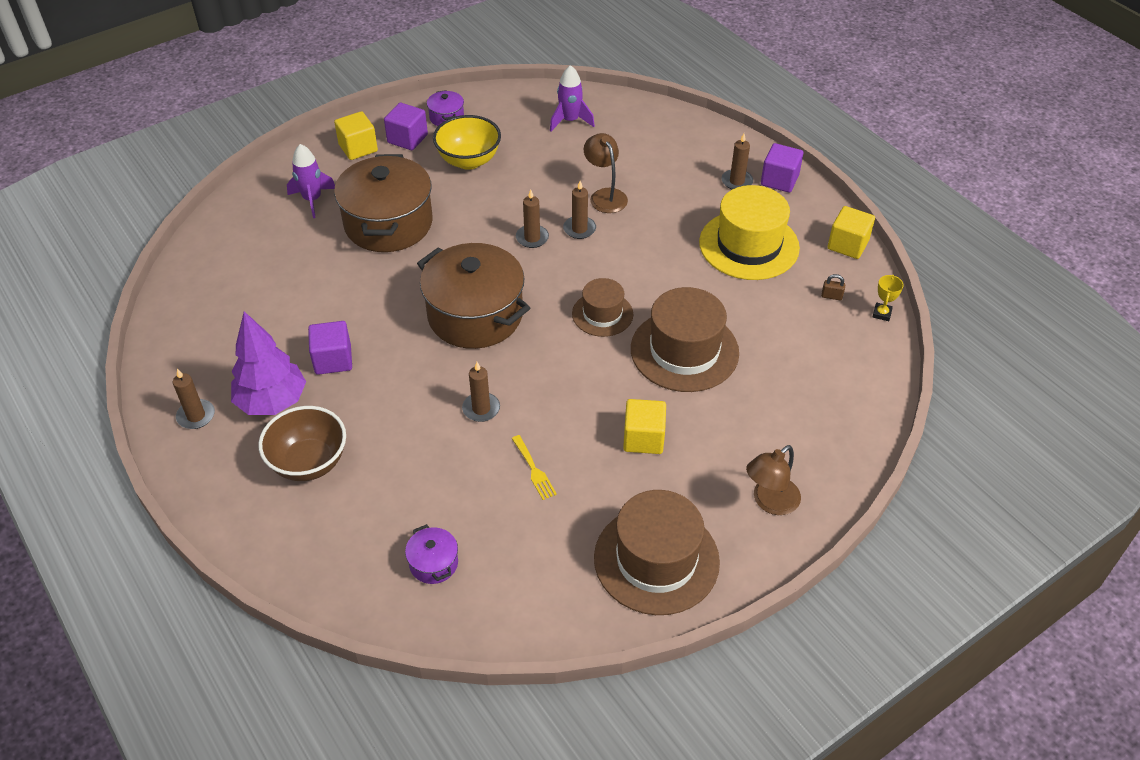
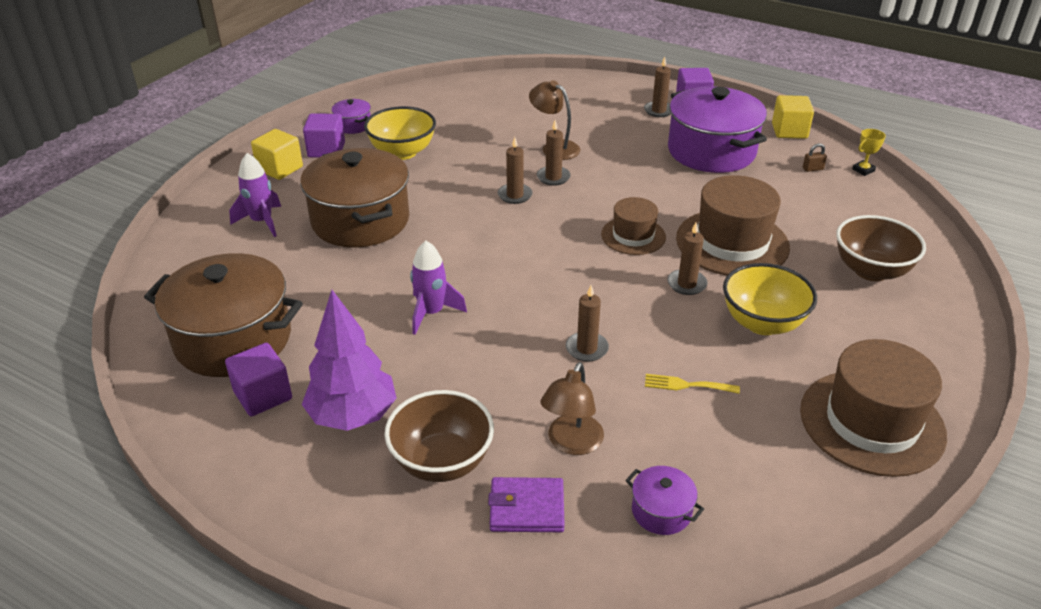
camera: 25 degrees left, 10 degrees down
brown candle [173,369,215,429] -> brown candle moved to [667,222,708,295]
purple cube [308,321,352,375] -> purple cube moved to [225,343,292,416]
brown pot [417,243,530,349] -> brown pot moved to [144,253,303,377]
yellow fork [512,435,557,500] -> yellow fork turned 150 degrees clockwise [645,374,740,394]
purple rocket [550,65,595,131] -> purple rocket moved to [410,241,467,335]
yellow cube [623,399,666,454] -> yellow bowl [723,263,817,335]
yellow hat [699,185,800,280] -> purple pot [668,86,767,173]
brown lamp [746,445,801,515] -> brown lamp moved to [541,362,604,455]
yellow trophy [873,275,904,321] -> yellow trophy turned 60 degrees clockwise [852,129,886,176]
none -> purple wallet [488,477,565,532]
none -> brown bowl [836,215,926,281]

